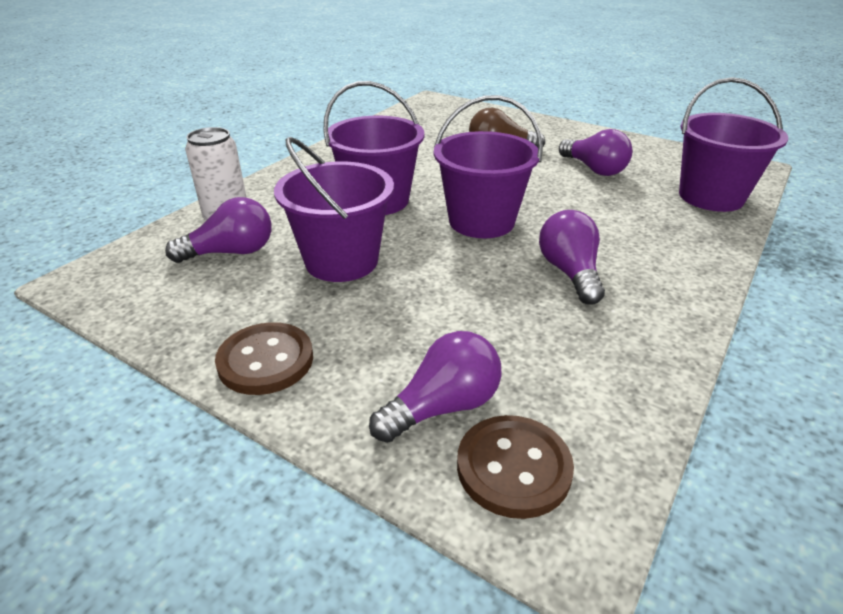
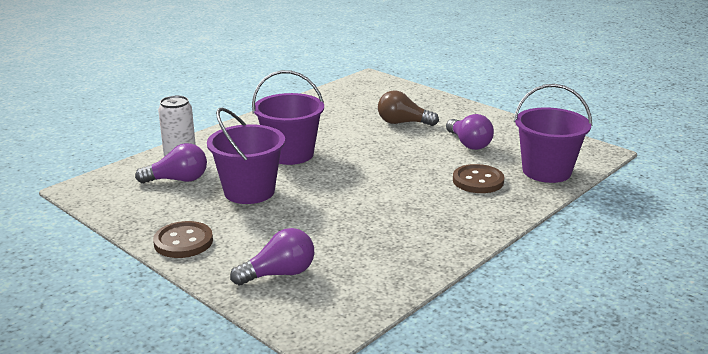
camera: 10 degrees right, 10 degrees down
purple bucket [434,95,543,238] -> none
brown button [457,415,574,519] -> brown button moved to [453,164,504,193]
purple light bulb [539,210,605,305] -> none

